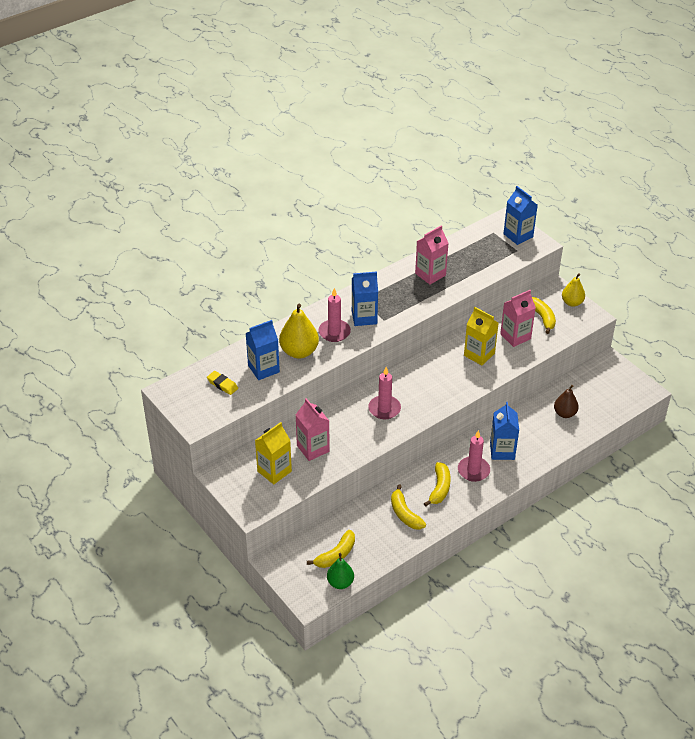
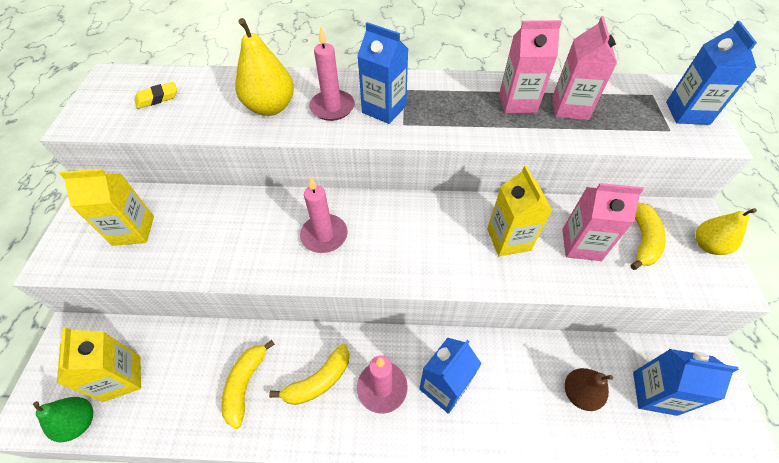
camera: 40 degrees right, 10 degrees up
yellow eraser [207,371,238,395] -> yellow eraser turned 75 degrees clockwise [134,82,177,109]
blue carton [246,320,280,380] -> blue carton moved to [633,349,739,416]
pink carton [295,398,330,461] -> pink carton moved to [552,16,617,120]
yellow banana [307,530,355,568] -> yellow carton [57,327,141,402]

